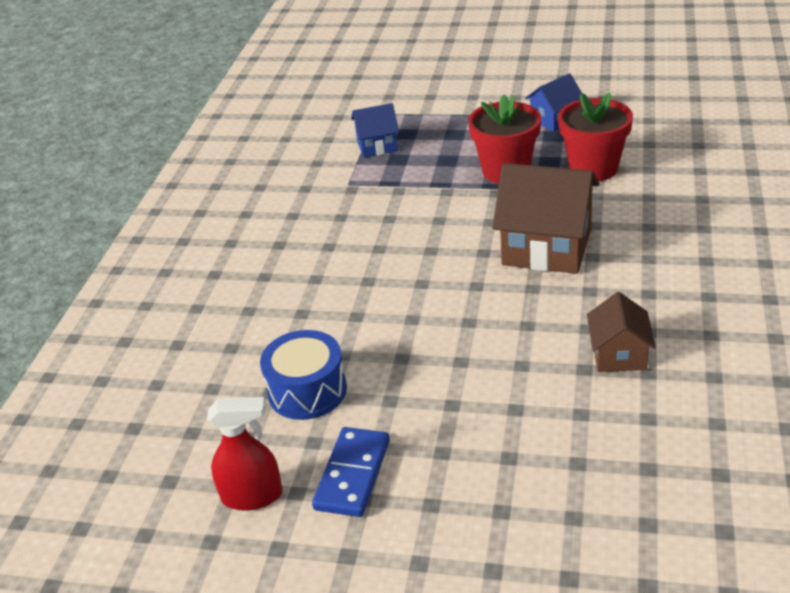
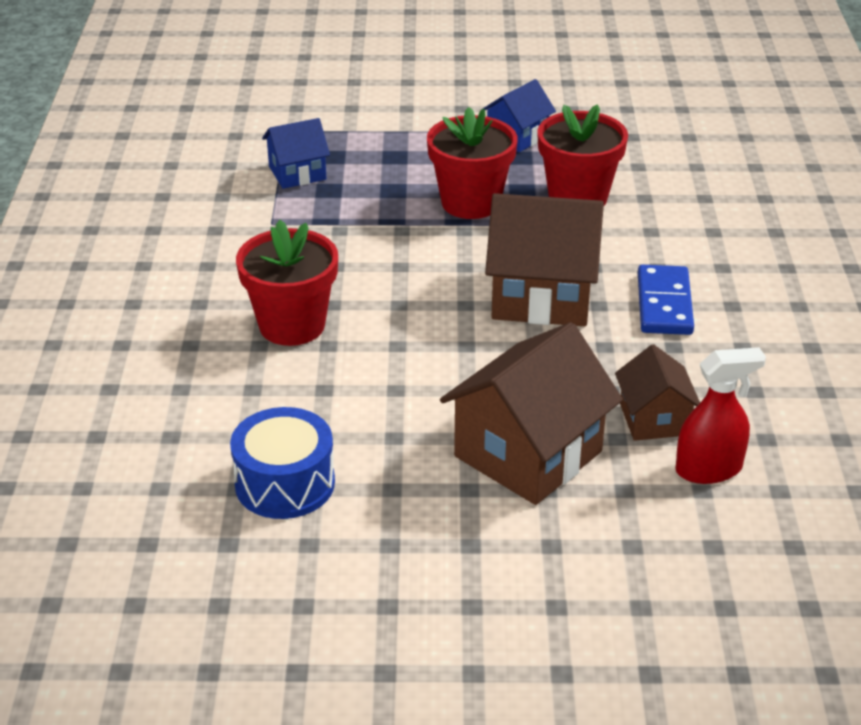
camera: 15 degrees left, 0 degrees up
red spray bottle [207,397,283,511] -> red spray bottle moved to [675,347,766,484]
blue domino [312,427,390,517] -> blue domino moved to [638,265,694,335]
none -> red flower pot [236,220,338,346]
none -> brown house [440,322,623,505]

